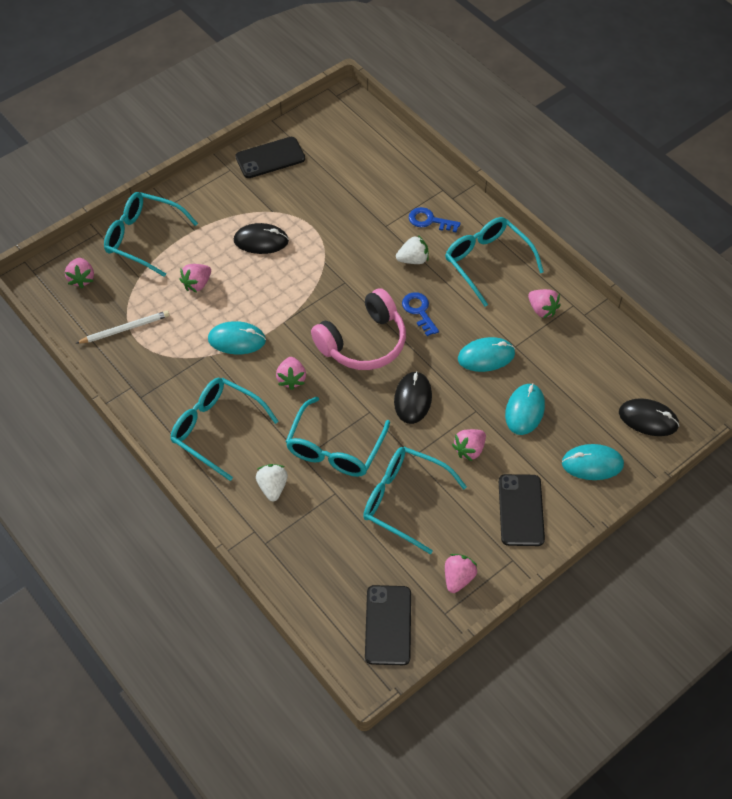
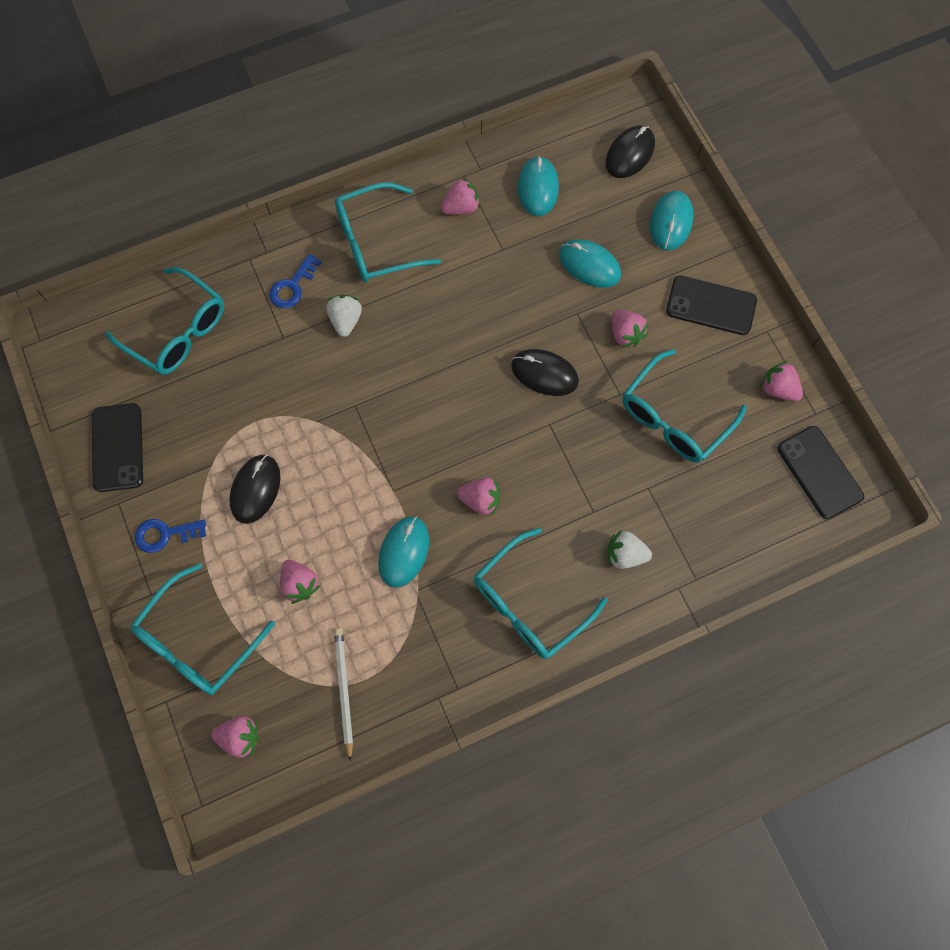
camera: 75 degrees left, 15 degrees up
turquoise glasses [286,396,390,477] -> turquoise glasses moved to [105,267,224,375]
pink headphones [311,288,406,370] -> none
black phone [365,585,411,665] -> black phone turned 45 degrees clockwise [778,426,864,520]
blue key [402,292,439,336] -> blue key moved to [135,519,206,553]
turquoise mouse [458,337,515,372] -> turquoise mouse moved to [517,156,559,216]

